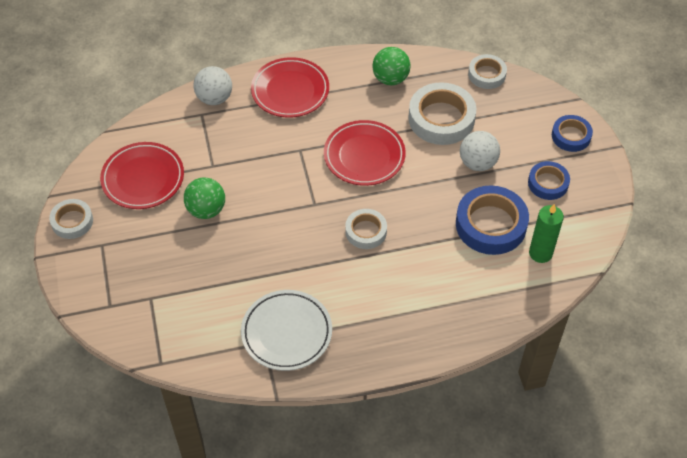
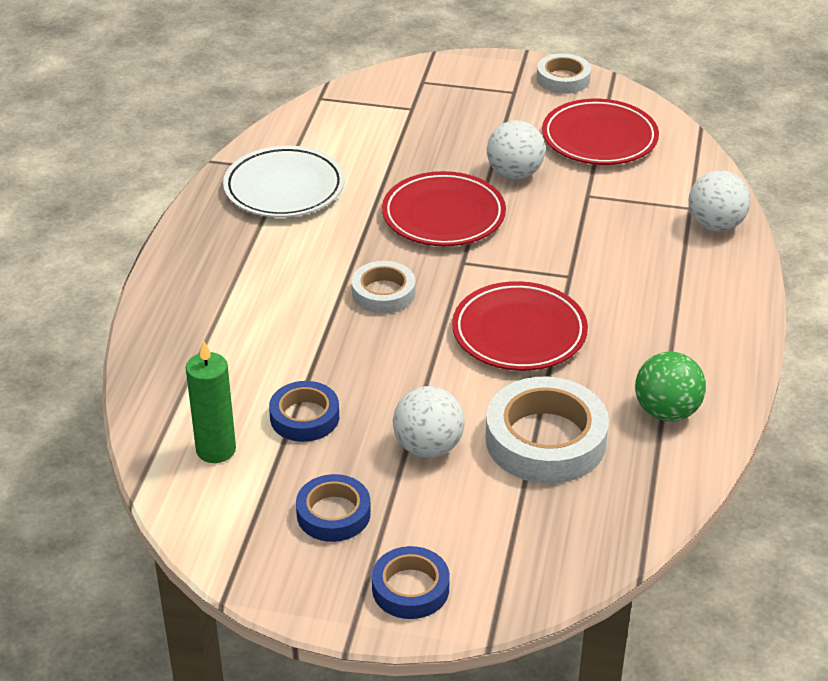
camera: 115 degrees right, 15 degrees down
green ball [184,178,225,219] -> white ball [487,120,545,179]
red plate [251,57,329,118] -> red plate moved to [382,171,506,246]
blue tape [456,185,529,255] -> blue tape [269,381,339,442], size x0.58
white tape [468,54,507,89] -> none

